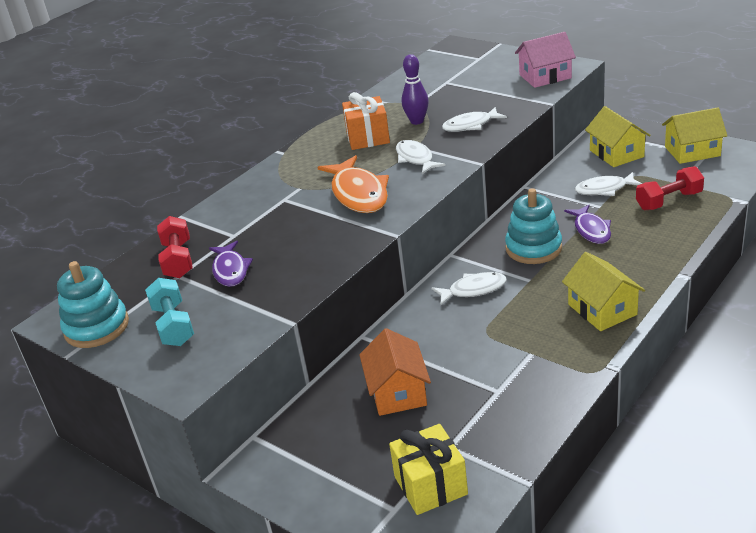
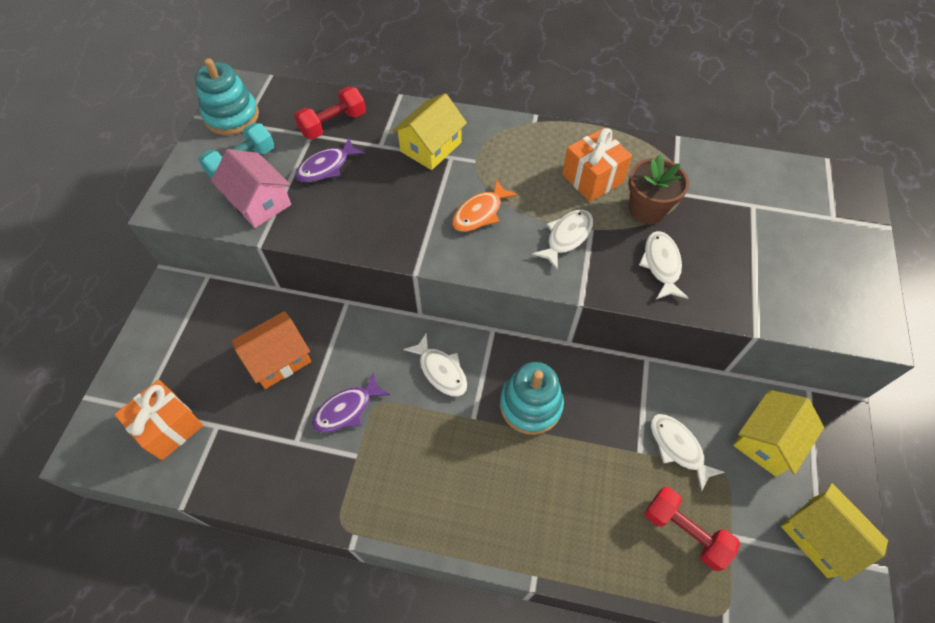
camera: 60 degrees right, 25 degrees up
orange fish [317,155,389,213] -> orange fish [452,179,518,232], size x0.63
yellow gift [389,424,468,515] -> orange gift [114,380,203,460]
purple bowling pin [402,54,429,125] -> brown flower pot [628,154,689,224]
white fish [442,107,507,132] -> white fish turned 45 degrees clockwise [639,231,688,299]
pink house [515,32,576,88] -> pink house moved to [211,149,291,228]
yellow house [562,252,645,331] -> yellow house moved to [392,93,467,170]
purple fish [564,205,611,244] -> purple fish moved to [312,372,390,433]

